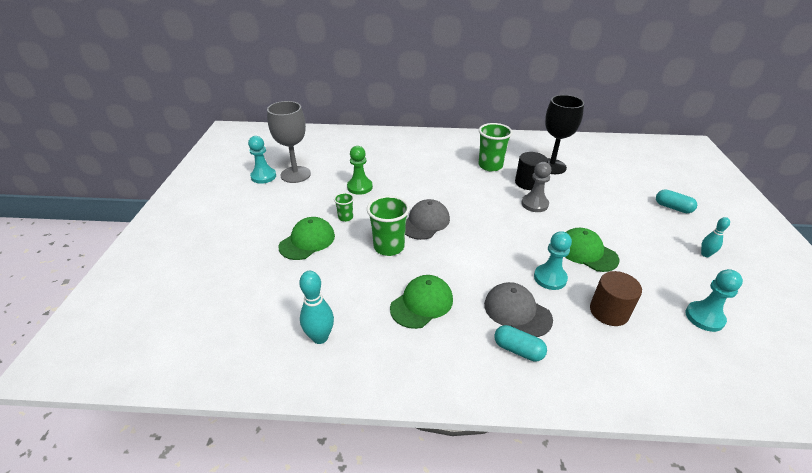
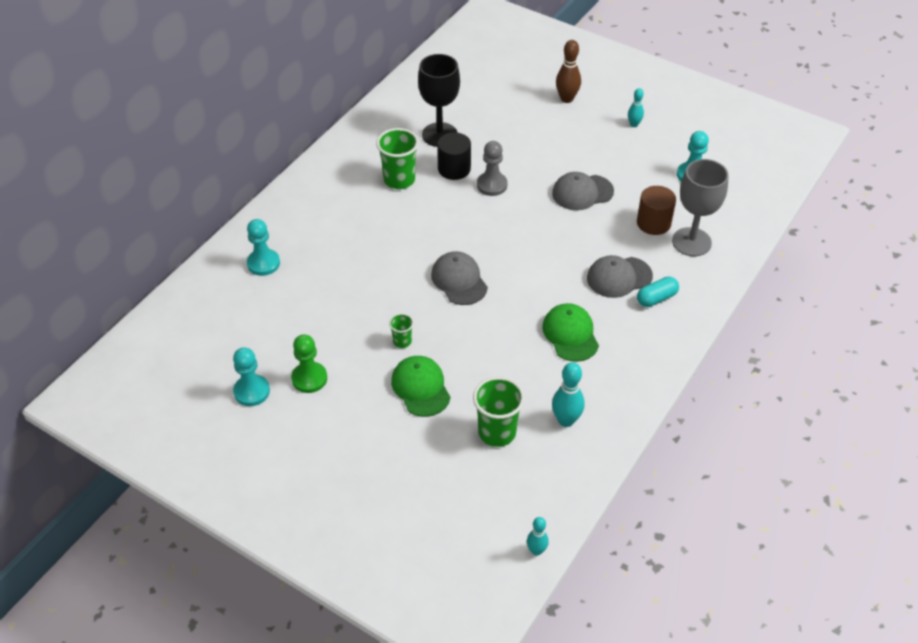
camera: 60 degrees left, 10 degrees up
grey goblet [267,101,311,183] -> grey goblet moved to [672,159,729,256]
green pawn [347,146,373,195] -> green pawn moved to [291,334,327,393]
green cup [367,195,410,256] -> green cup moved to [473,376,525,447]
turquoise pawn [534,231,572,290] -> turquoise pawn moved to [247,219,280,276]
green cap [565,228,619,272] -> grey cap [552,172,614,210]
turquoise capsule [656,189,697,213] -> brown bowling pin [556,40,581,103]
none -> turquoise bowling pin [527,517,549,556]

